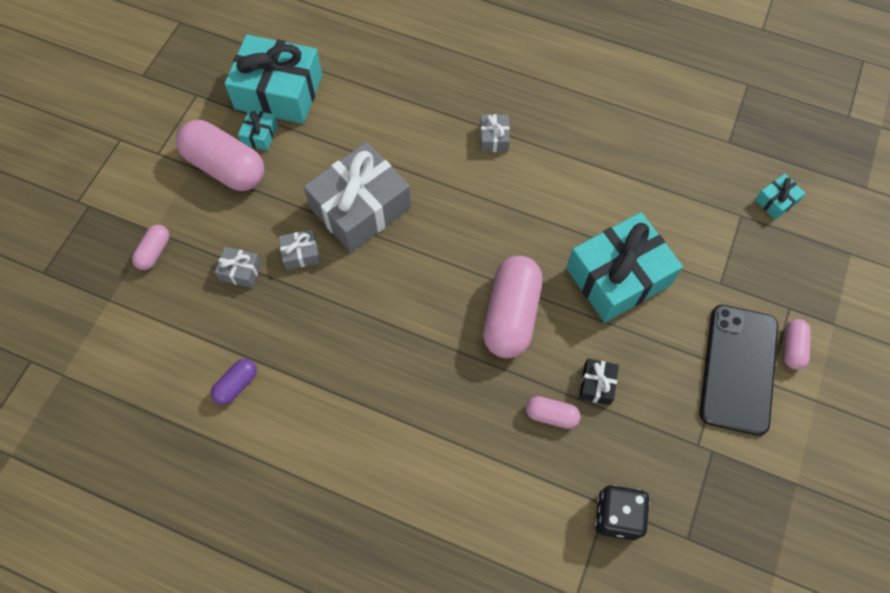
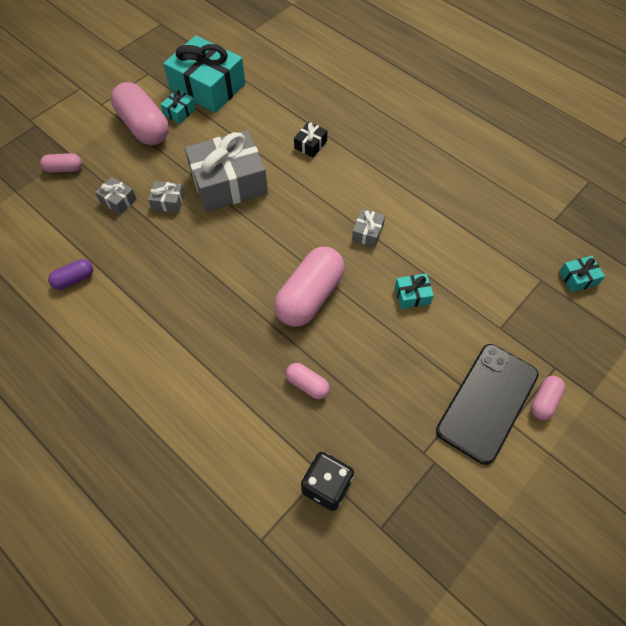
camera: 20 degrees right, 5 degrees down
pink capsule [132,225,170,270] -> pink capsule turned 45 degrees clockwise [40,153,82,173]
grey gift [480,114,510,152] -> grey gift moved to [352,209,385,247]
turquoise gift [566,212,683,323] -> turquoise gift [395,274,434,309], size x0.43
black gift [579,358,619,405] -> black gift moved to [294,122,327,157]

